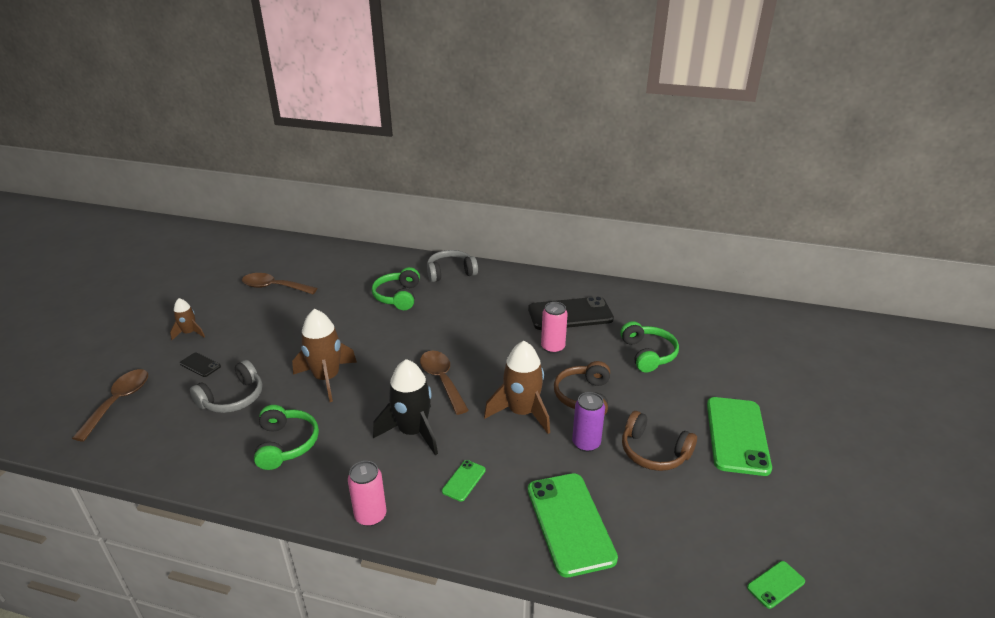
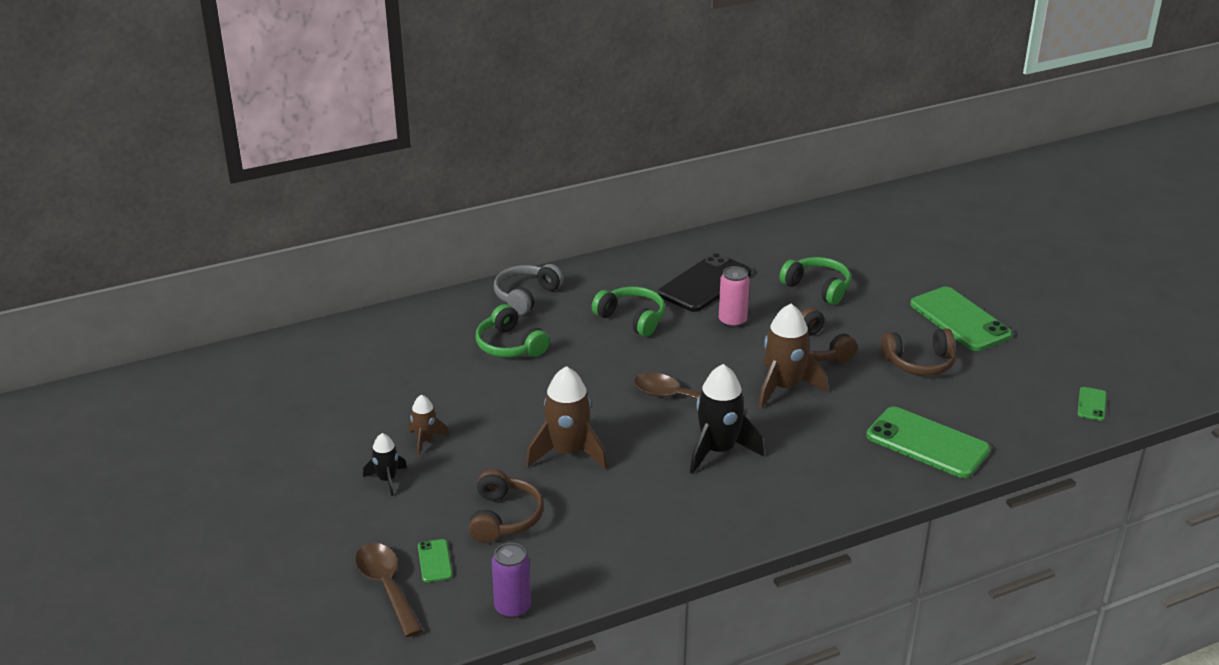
camera: 40 degrees left, 0 degrees up
brown rocket [170,298,205,340] -> brown rocket moved to [408,395,450,456]
black phone [180,353,221,377] -> none
grey headphones [190,360,262,413] -> brown headphones [469,469,544,543]
brown spoon [242,273,317,294] -> none
green headphones [254,405,319,470] -> green headphones moved to [592,286,665,337]
pink can [348,461,387,526] -> none
green phone [442,460,486,502] -> green phone moved to [418,539,452,582]
purple can [572,392,605,452] -> purple can moved to [492,543,531,619]
none -> black rocket [363,433,407,496]

